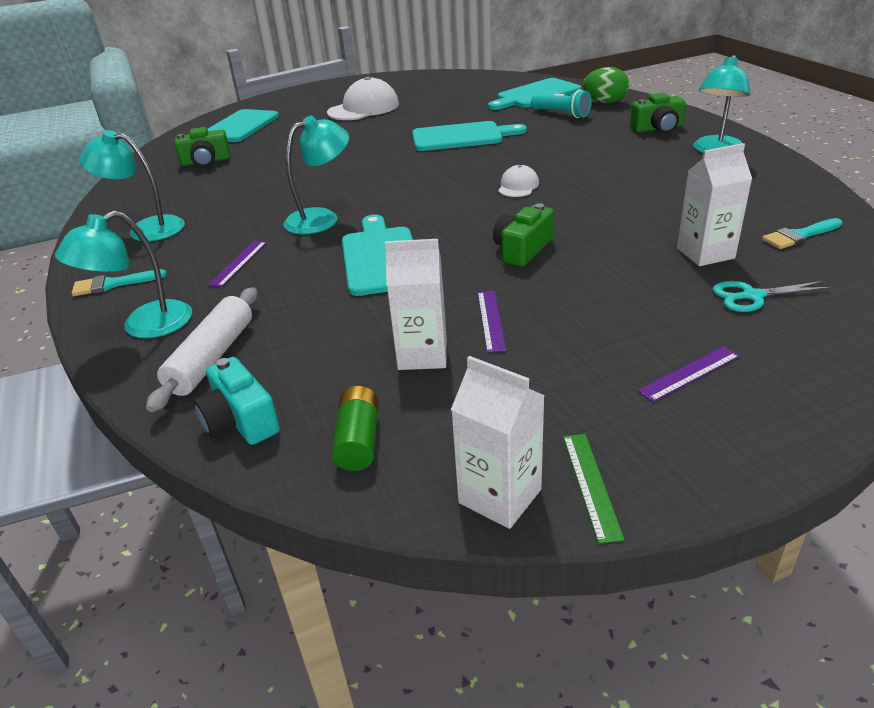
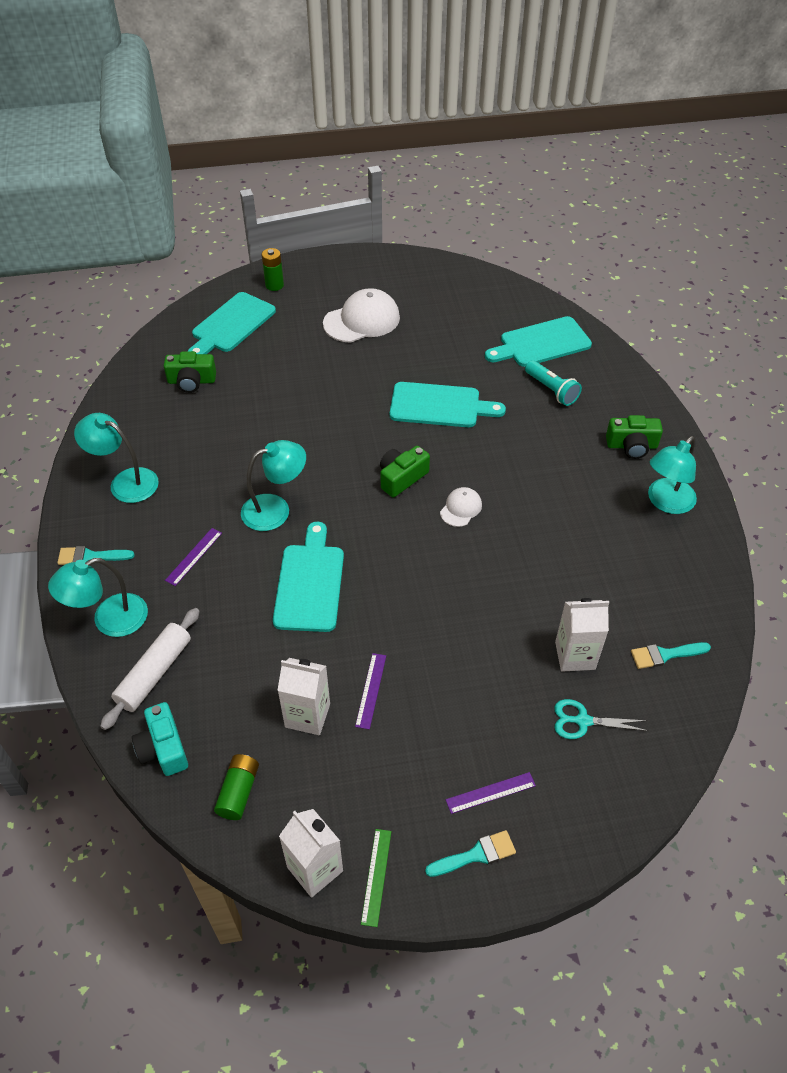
camera: 10 degrees right, 15 degrees up
green camera [493,203,554,267] -> green camera moved to [380,446,430,497]
green egg [583,67,629,103] -> none
none -> green battery [262,248,284,291]
none -> turquoise brush [425,830,516,877]

